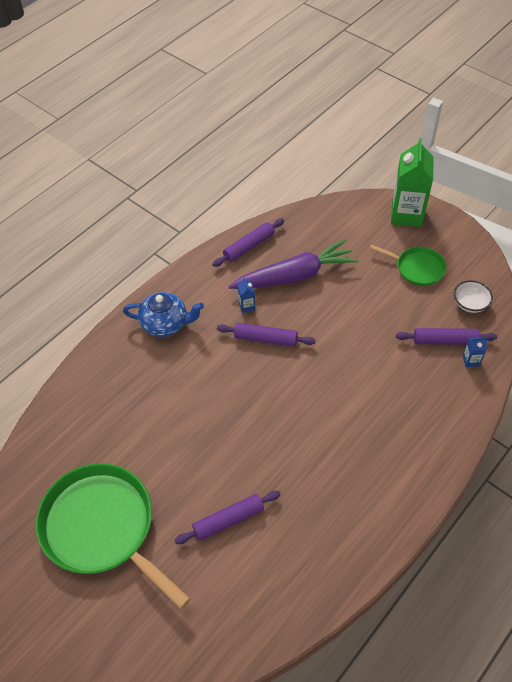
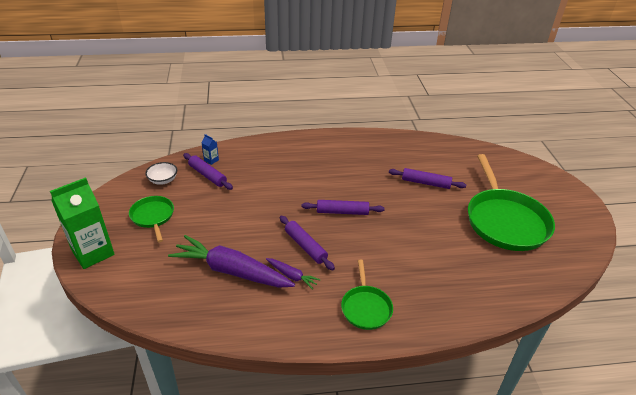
camera: 140 degrees left, 15 degrees down
blue teapot [123,292,204,337] -> green pan [341,260,393,330]
purple rolling pin [212,218,284,267] -> purple rolling pin moved to [301,200,385,215]
blue carton [238,277,255,313] -> purple carrot [266,258,321,290]

